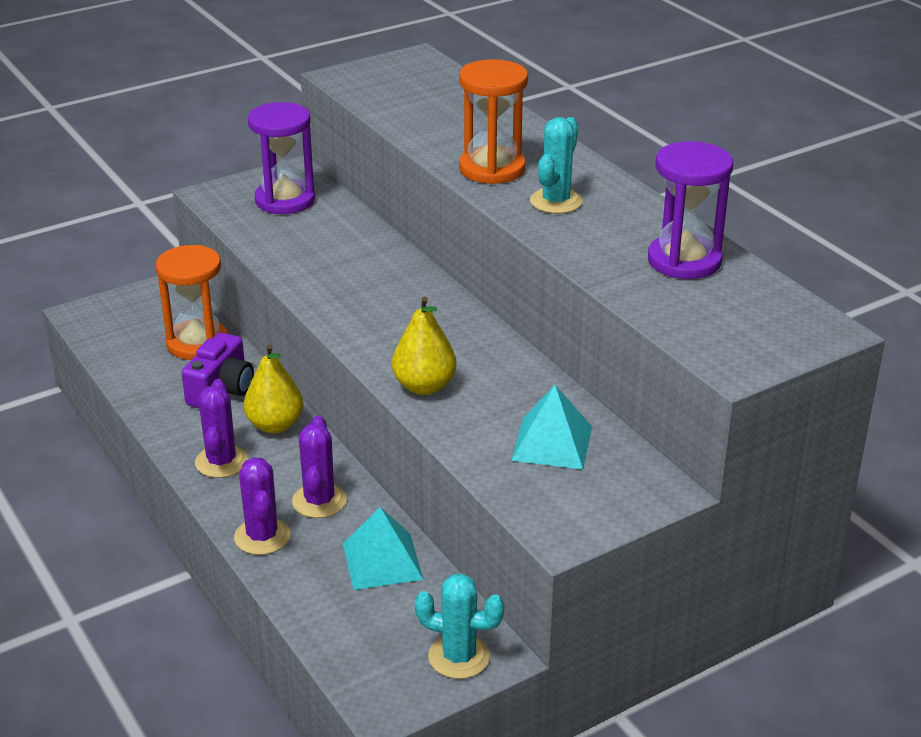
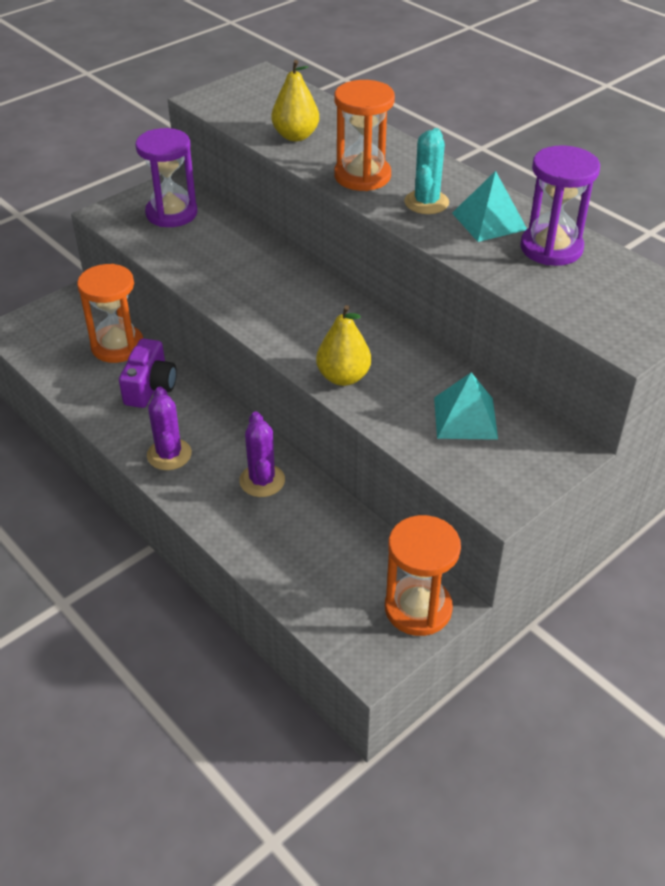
camera: 10 degrees left, 10 degrees up
purple cactus [234,457,291,555] -> none
yellow pear [244,344,304,433] -> yellow pear moved to [271,60,319,141]
turquoise pyramid [343,507,423,590] -> turquoise pyramid moved to [452,171,527,242]
turquoise cactus [415,573,504,679] -> orange hourglass [385,515,461,636]

